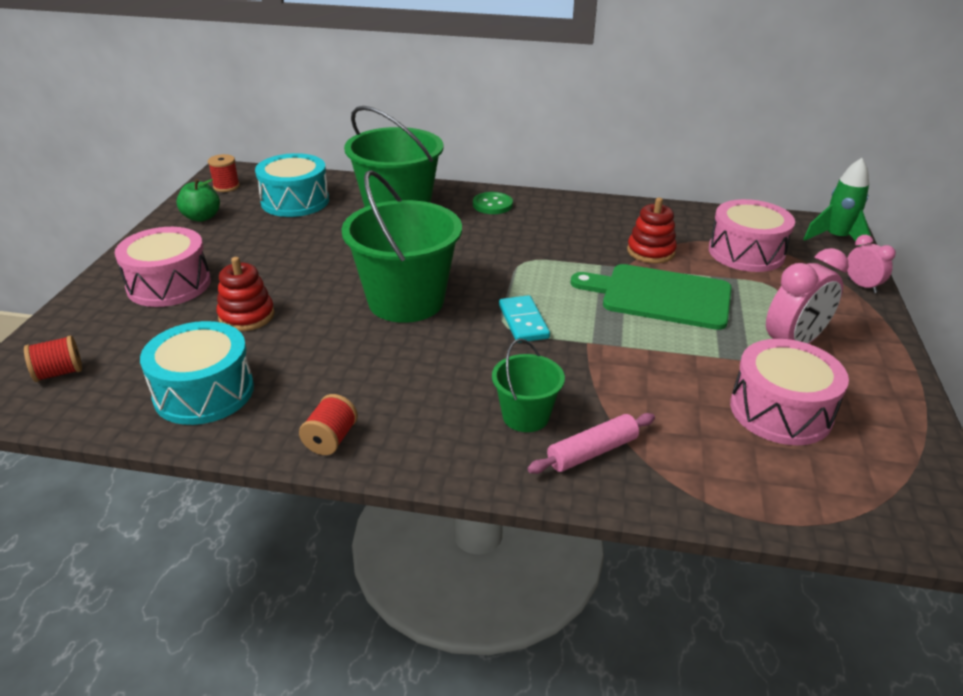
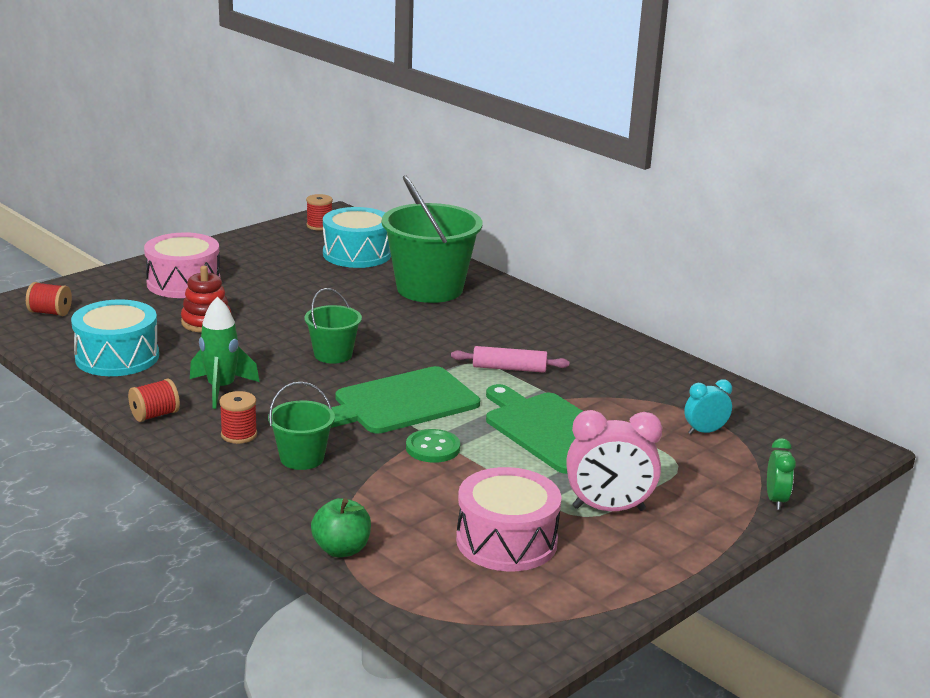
camera: 35 degrees right, 10 degrees down
green apple [177,179,220,222] -> green apple moved to [311,498,371,557]
green bucket [342,170,462,323] -> green bucket [304,288,362,364], size x0.51
green button [473,192,513,214] -> green button moved to [406,429,460,463]
turquoise domino [499,295,550,343] -> green cutting board [331,366,480,434]
pink rolling pin [528,413,655,474] -> pink rolling pin moved to [451,346,569,373]
red stacking toy [627,198,677,263] -> none
pink drum [709,199,795,272] -> turquoise clock [684,379,732,434]
green rocket [803,158,871,246] -> green rocket moved to [190,297,260,409]
pink clock [847,235,896,293] -> green clock [767,438,796,510]
none -> red spool [219,391,257,444]

